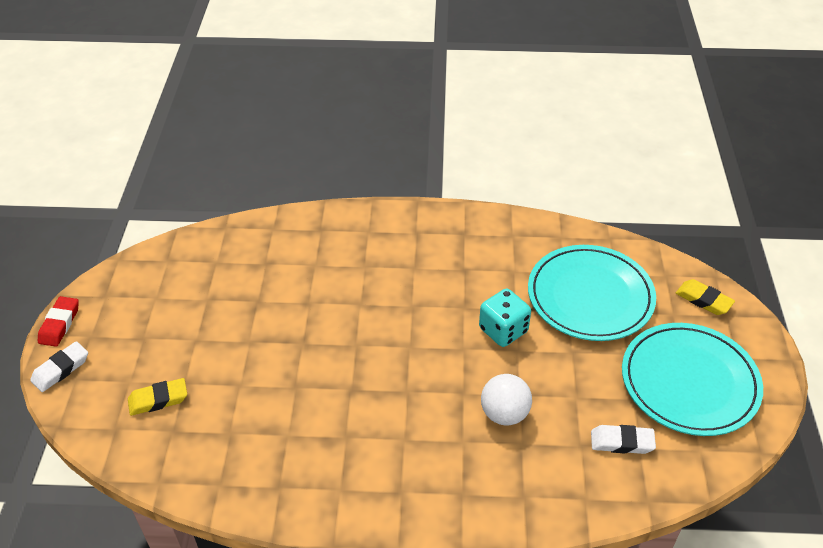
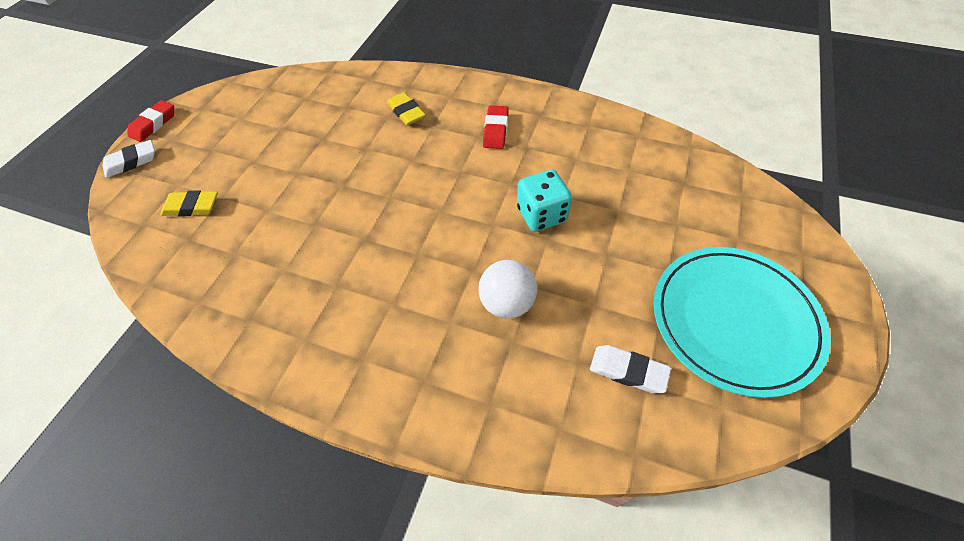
camera: 20 degrees right, 10 degrees up
turquoise plate [528,245,656,341] -> none
yellow eraser [676,279,735,315] -> yellow eraser moved to [387,92,425,125]
none -> red eraser [483,105,509,149]

